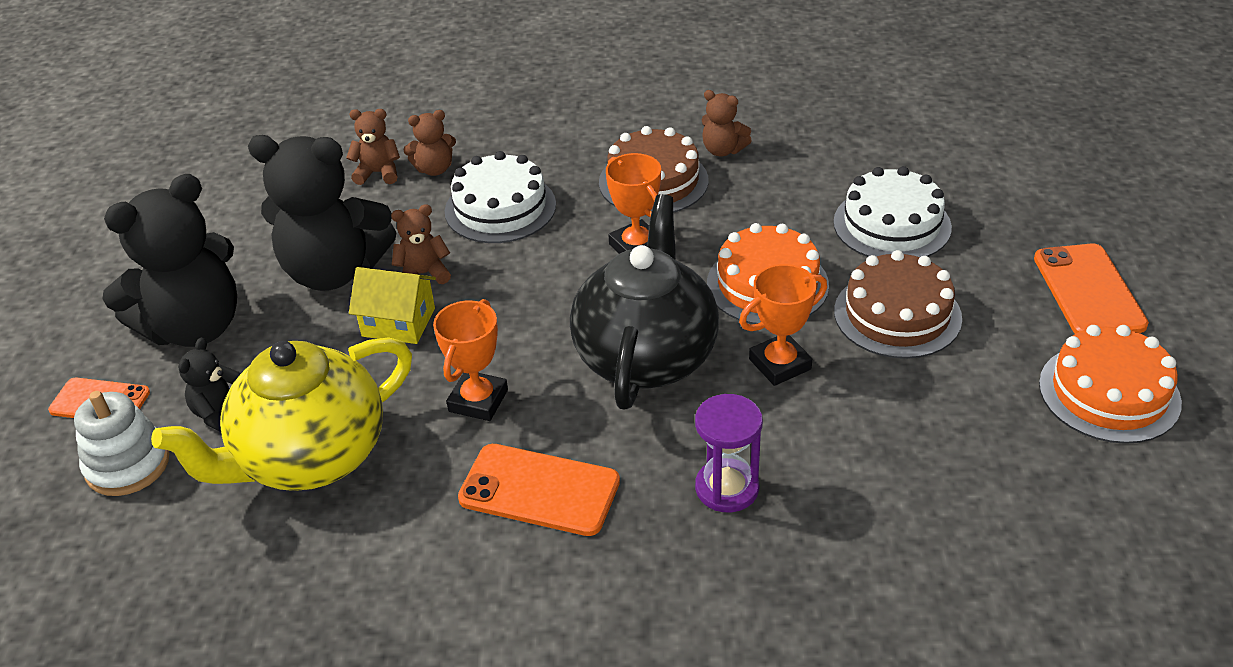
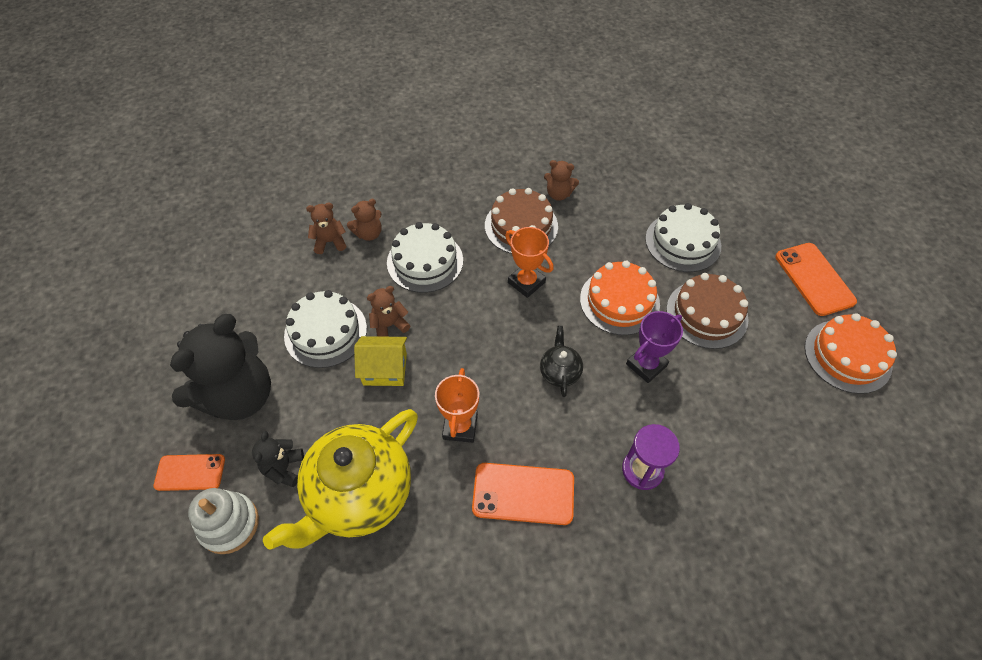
camera: 15 degrees left, 15 degrees up
black teddy bear [248,135,397,291] -> white cake [284,290,367,368]
black teapot [570,194,719,409] -> black teapot [540,326,583,397], size x0.44
orange trophy [739,264,827,386] -> purple trophy [626,311,683,383]

